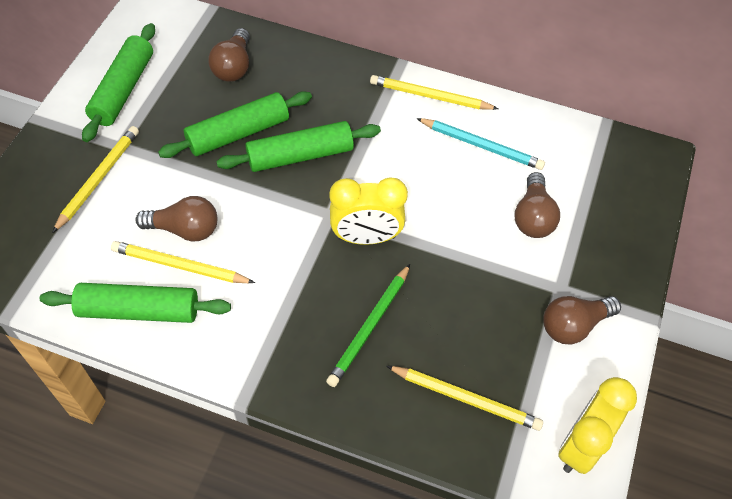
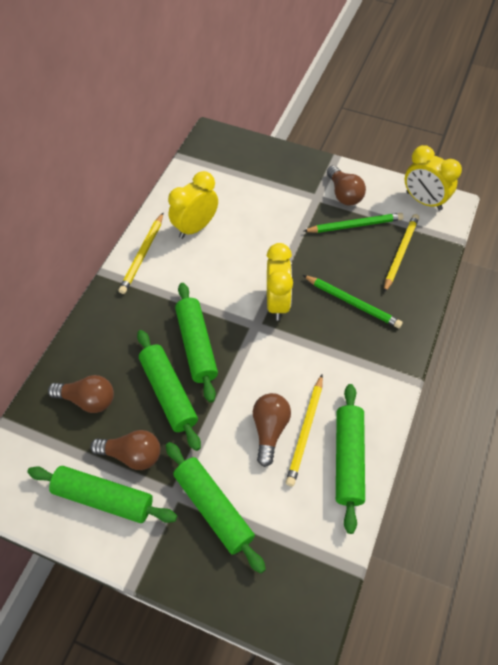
camera: 85 degrees left, 0 degrees up
yellow pencil [52,126,139,233] -> green rolling pin [166,442,266,574]
turquoise pencil [416,118,545,170] -> yellow clock [168,171,218,239]
brown light bulb [514,172,560,238] -> brown light bulb moved to [90,430,160,470]
none -> green pencil [304,213,404,233]

